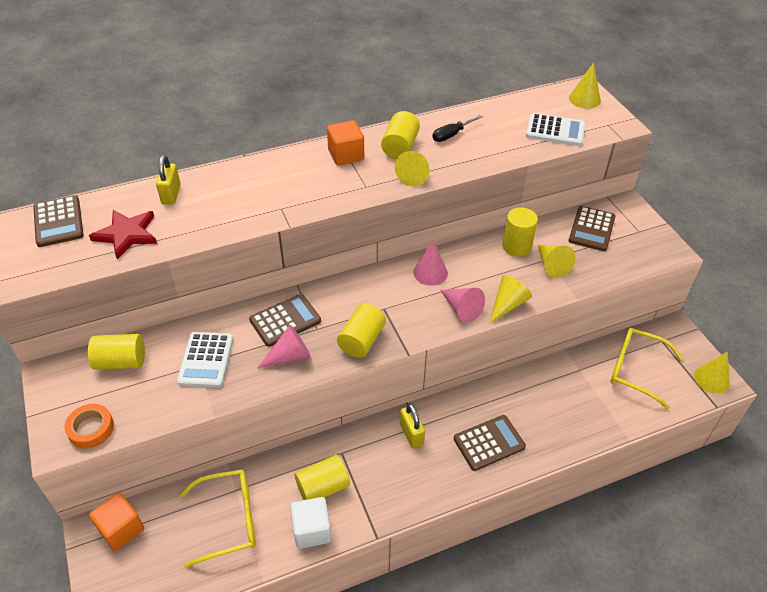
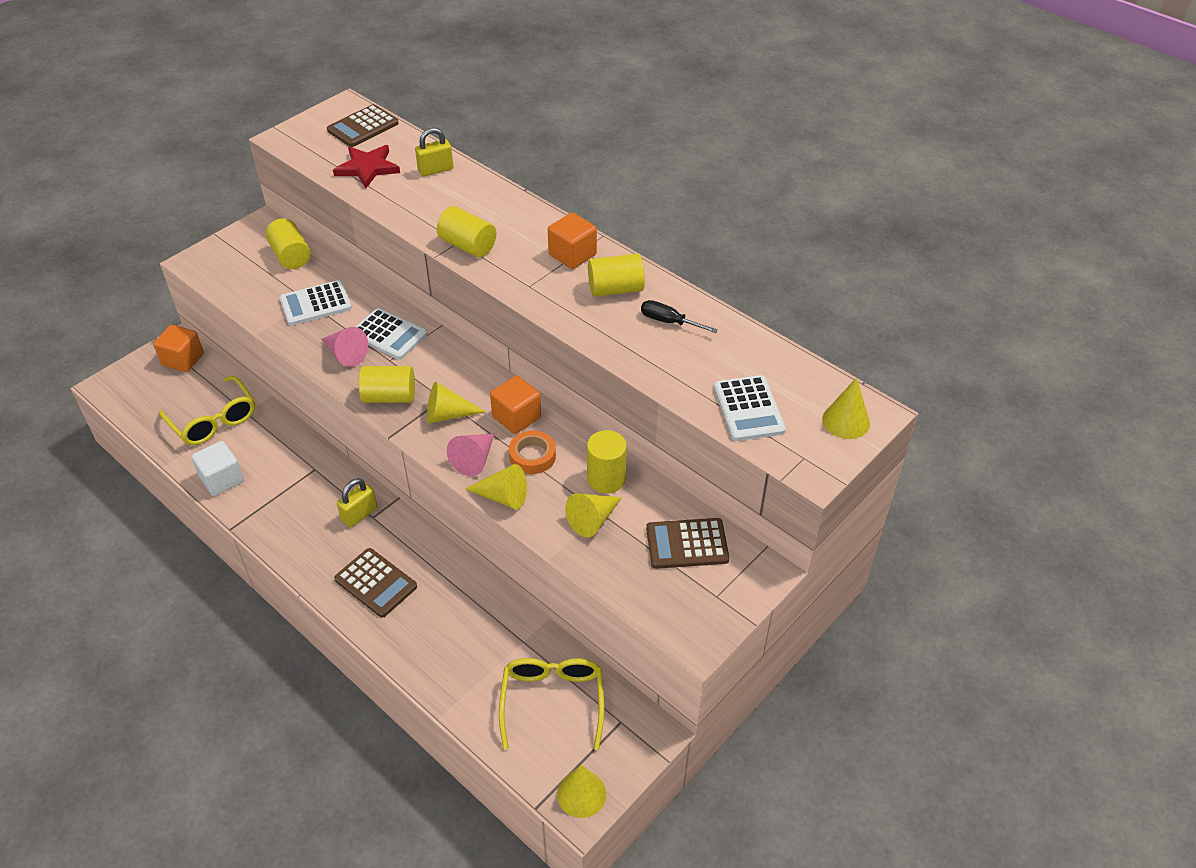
camera: 65 degrees right, 0 degrees up
orange tape [65,404,114,448] -> orange tape moved to [509,431,556,474]
brown calculator [249,294,321,347] -> white calculator [356,308,427,360]
yellow cylinder [295,455,350,500] -> yellow cylinder moved to [437,206,497,258]
yellow cone [395,151,430,186] -> yellow cone moved to [427,382,486,424]
pink cone [413,240,448,286] -> orange cube [490,376,541,434]

